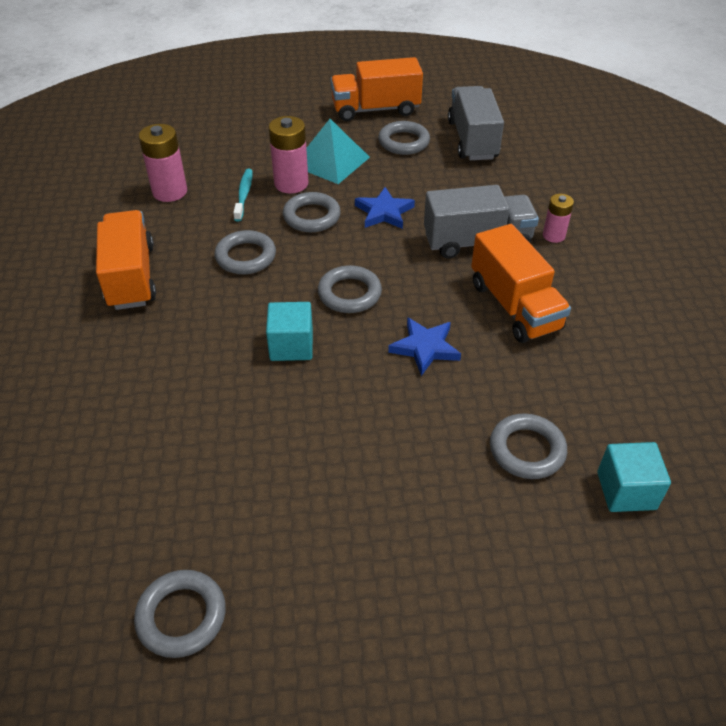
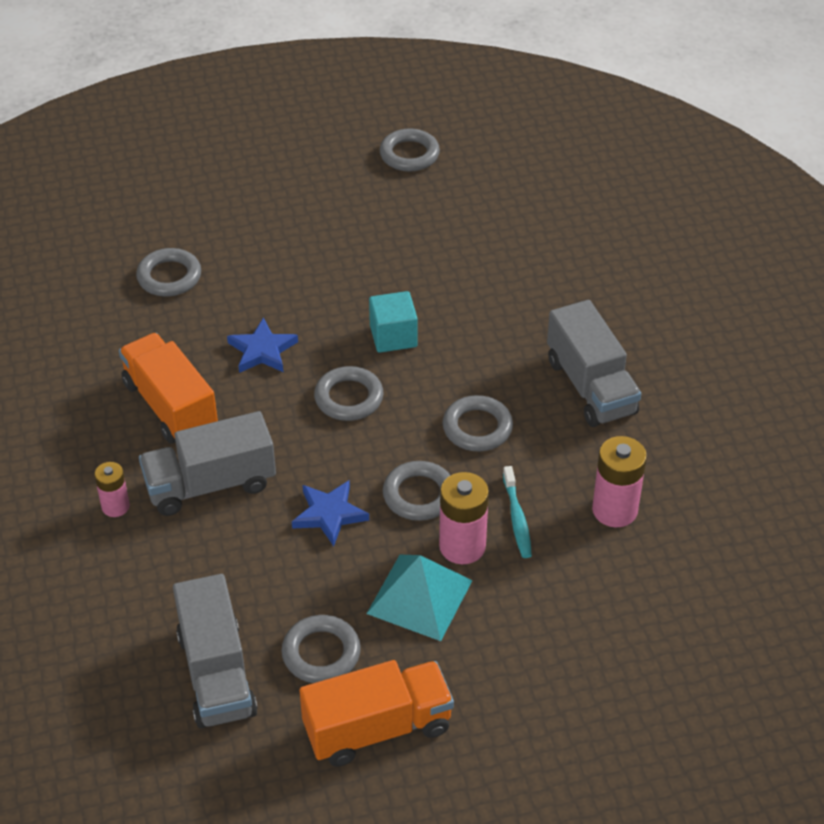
camera: 170 degrees right, 0 degrees up
orange truck [96,210,156,310] -> grey truck [547,300,641,427]
turquoise cube [597,442,671,512] -> none

